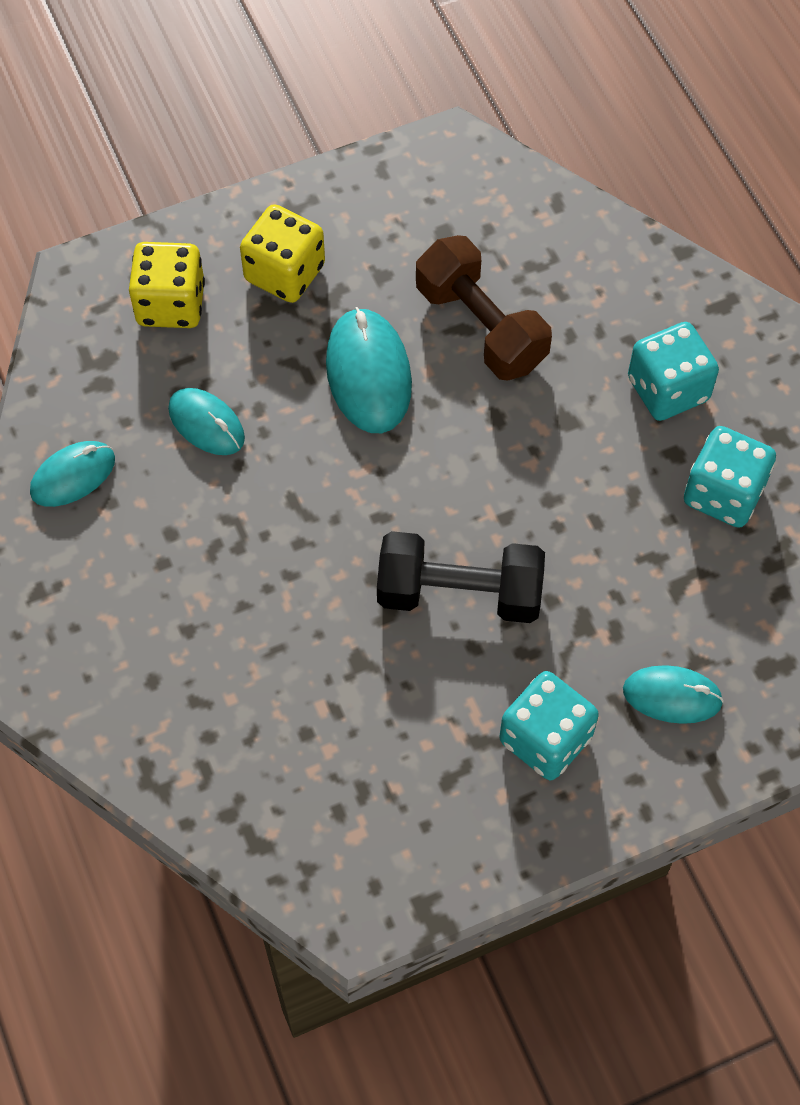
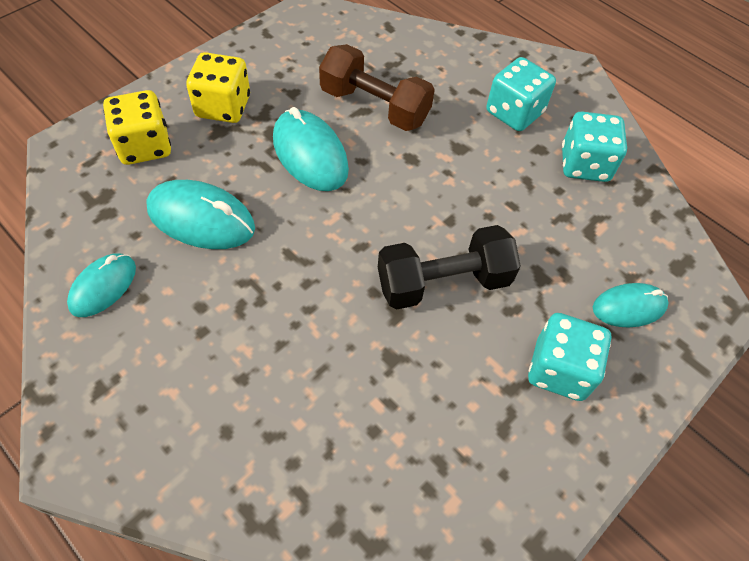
camera: 25 degrees left, 5 degrees down
turquoise mouse [168,388,245,455] -> turquoise mouse [146,180,255,249], size x1.56

